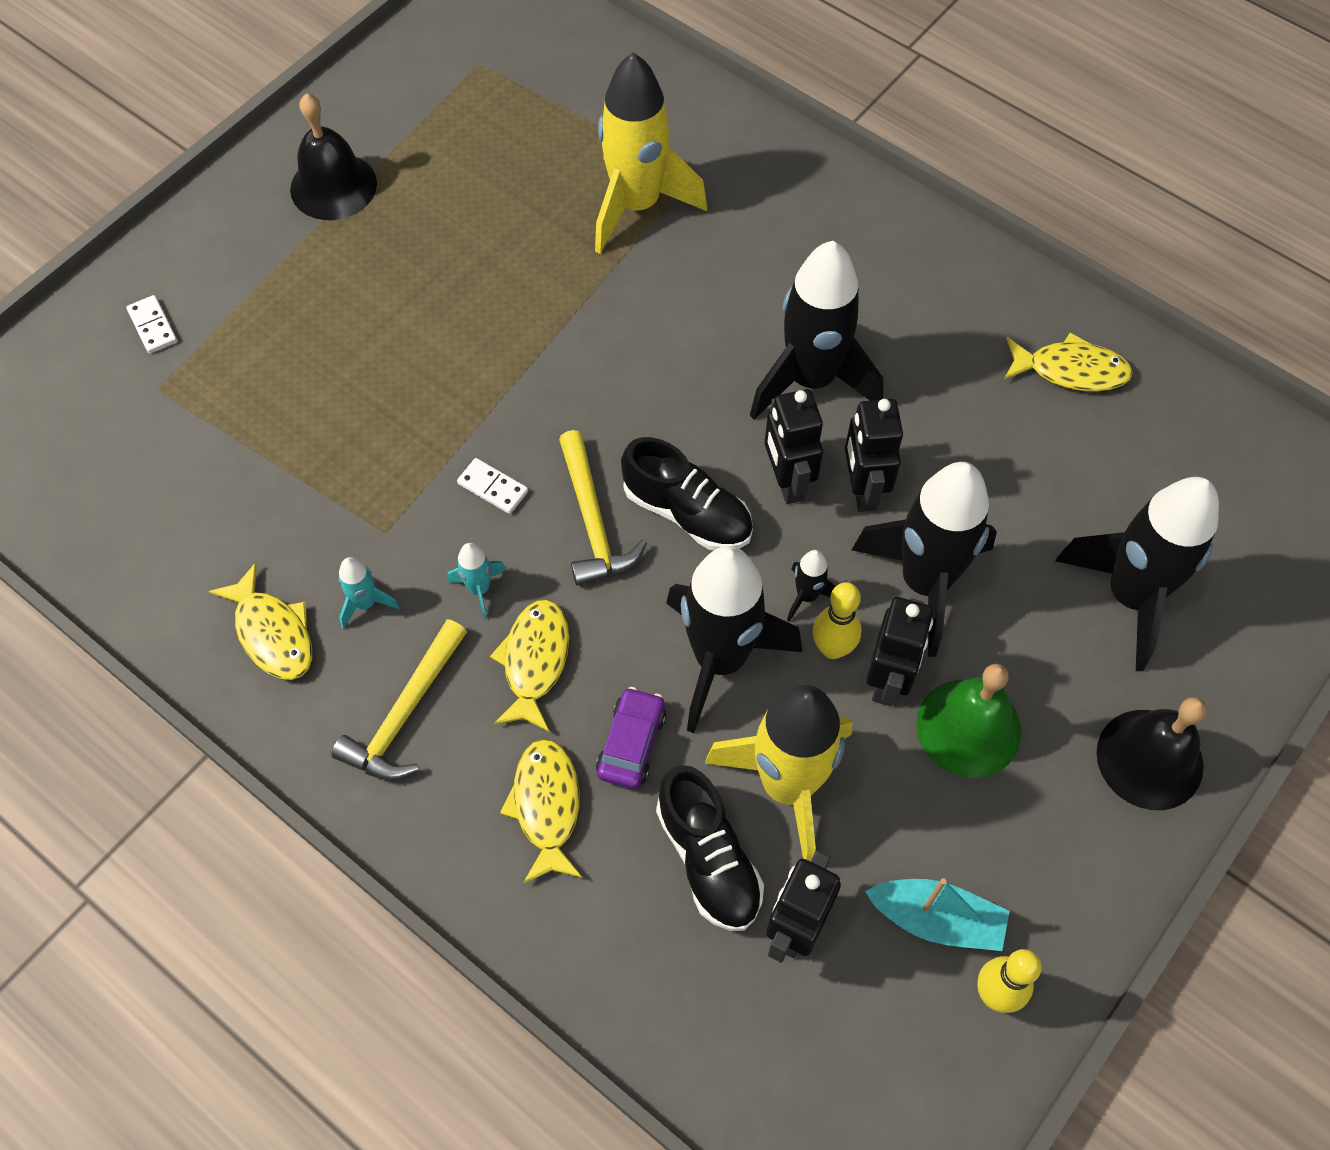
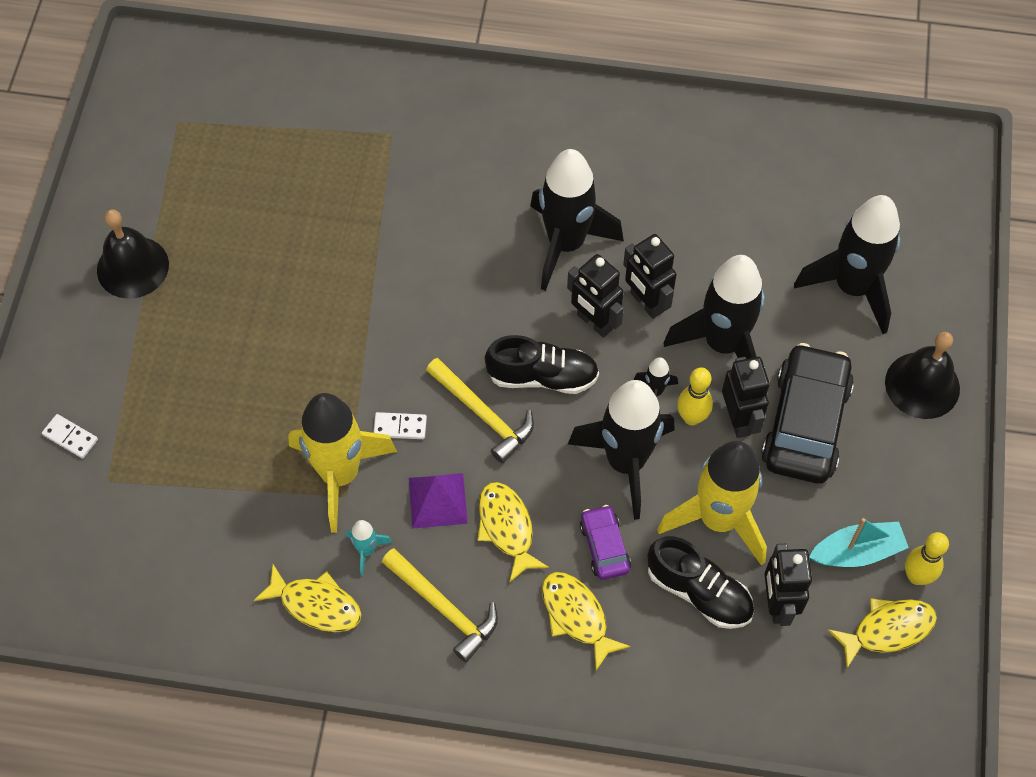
camera: 30 degrees left, 0 degrees up
yellow hammer [331,619,467,780] -> yellow hammer turned 45 degrees counterclockwise [382,548,498,662]
turquoise rocket [447,543,506,620] -> purple pyramid [409,473,468,529]
yellow rocket [595,52,707,254] -> yellow rocket moved to [288,393,397,533]
green bell [916,664,1022,778] -> black car [761,343,854,484]
yellow fish [1004,332,1133,392] -> yellow fish moved to [828,598,937,668]

